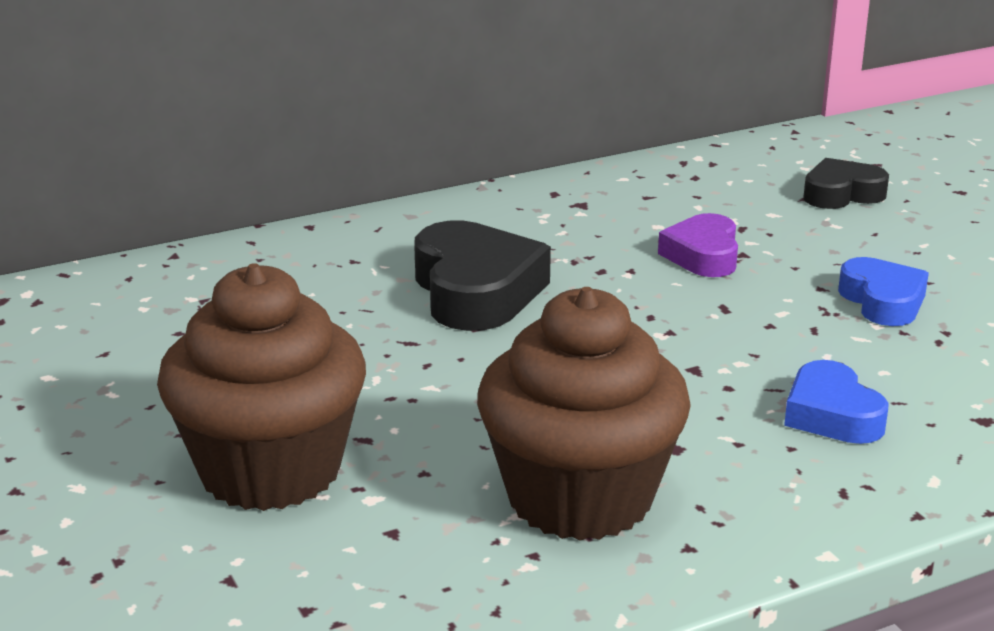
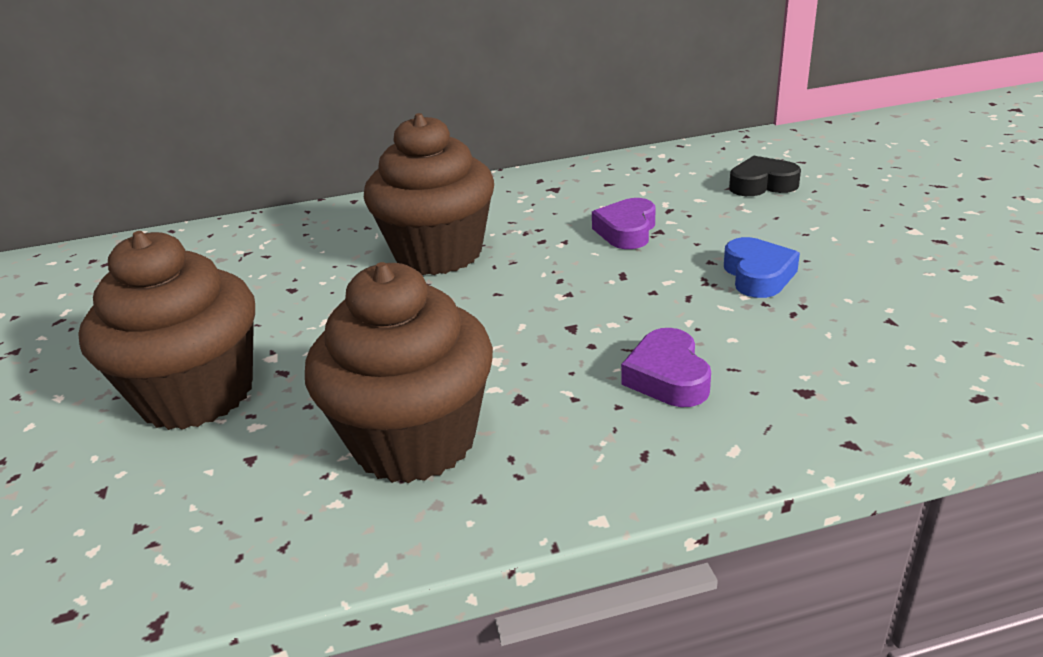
camera: 15 degrees right, 5 degrees up
black heart [414,220,551,331] -> brown cupcake [364,113,494,275]
blue heart [784,360,889,444] -> purple heart [621,328,711,407]

